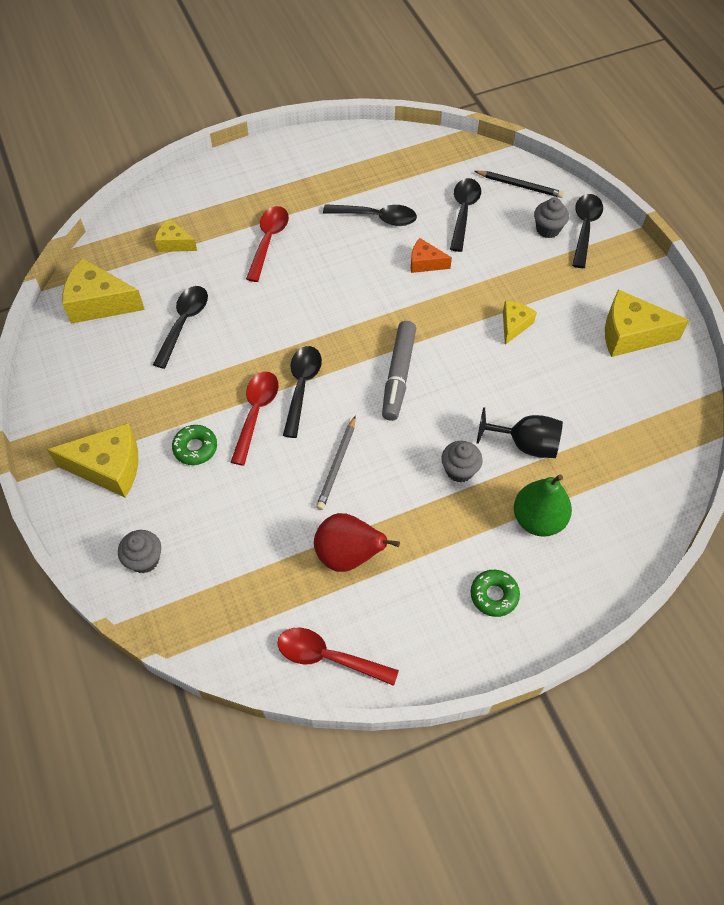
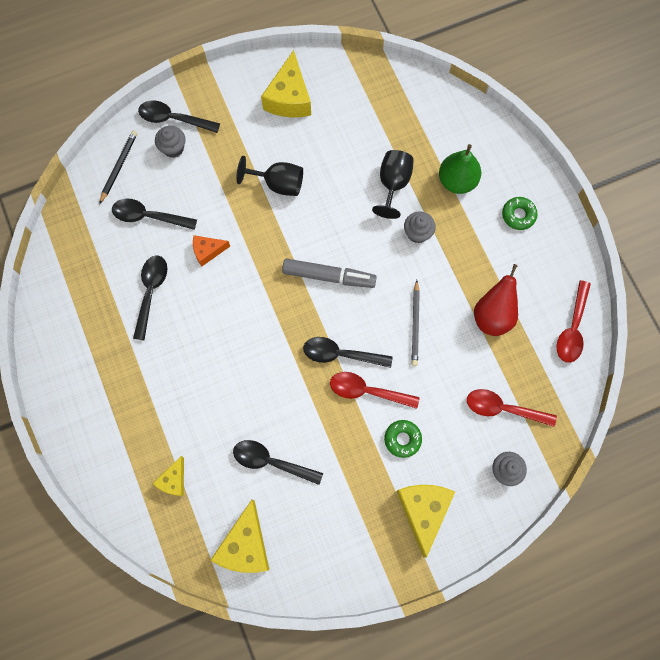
camera: 90 degrees left, 15 degrees up
red spoon [246,206,289,282] -> red spoon moved to [467,389,557,427]
grey pencil [316,415,356,510] -> grey pencil turned 75 degrees clockwise [411,280,420,366]
orange cheese [411,238,452,273] -> orange cheese turned 60 degrees clockwise [193,235,230,267]
yellow cheese [503,301,537,345] -> black goblet [237,156,303,196]

